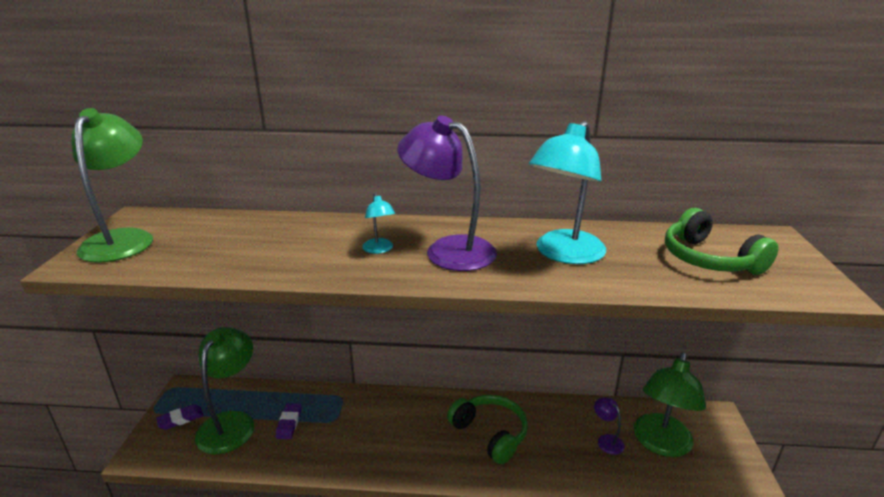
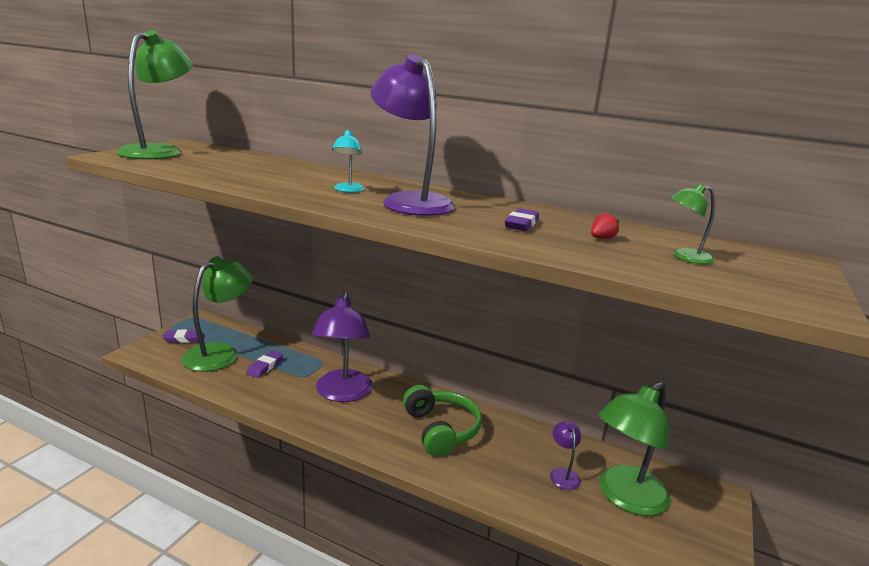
camera: 20 degrees right, 5 degrees down
turquoise lamp [529,121,606,264] -> purple eraser [505,208,539,231]
green headphones [665,208,778,275] -> green lamp [670,184,715,264]
none -> purple lamp [311,292,373,402]
none -> red strawberry [591,213,620,239]

